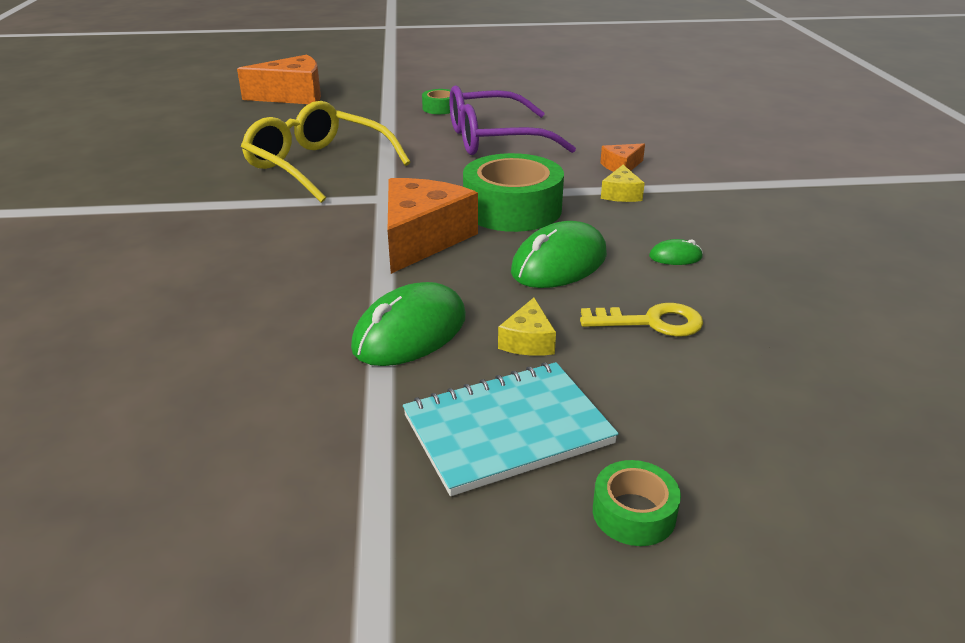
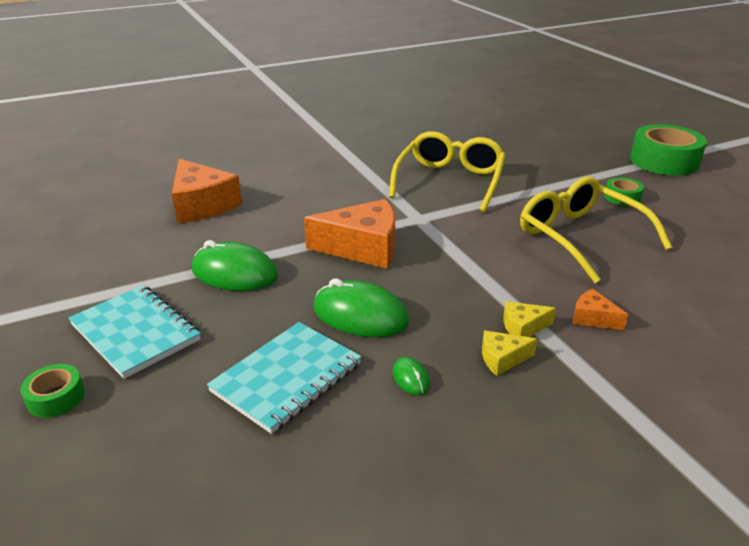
camera: 70 degrees right, 0 degrees up
orange cheese [237,55,321,104] -> orange cheese moved to [172,159,242,223]
purple glasses [449,85,576,155] -> yellow glasses [520,177,672,283]
green tape [463,153,564,232] -> green tape moved to [630,124,707,176]
yellow cheese [498,298,556,356] -> yellow cheese moved to [482,331,537,376]
yellow key [580,303,703,337] -> turquoise notebook [207,322,362,434]

